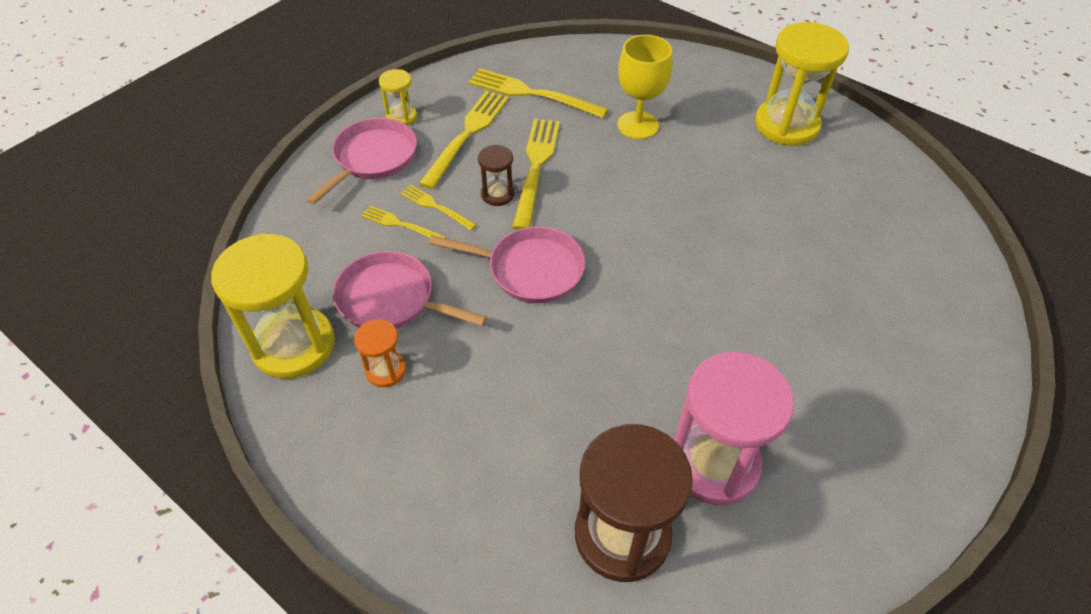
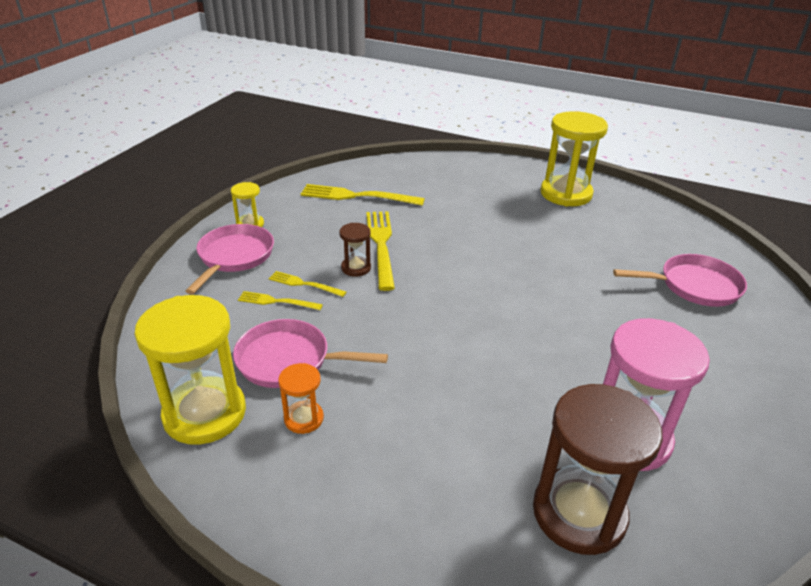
camera: 15 degrees left, 15 degrees down
yellow fork [419,91,509,189] -> none
pink pan [429,226,585,303] -> pink pan moved to [613,254,747,307]
yellow goblet [617,35,672,139] -> none

